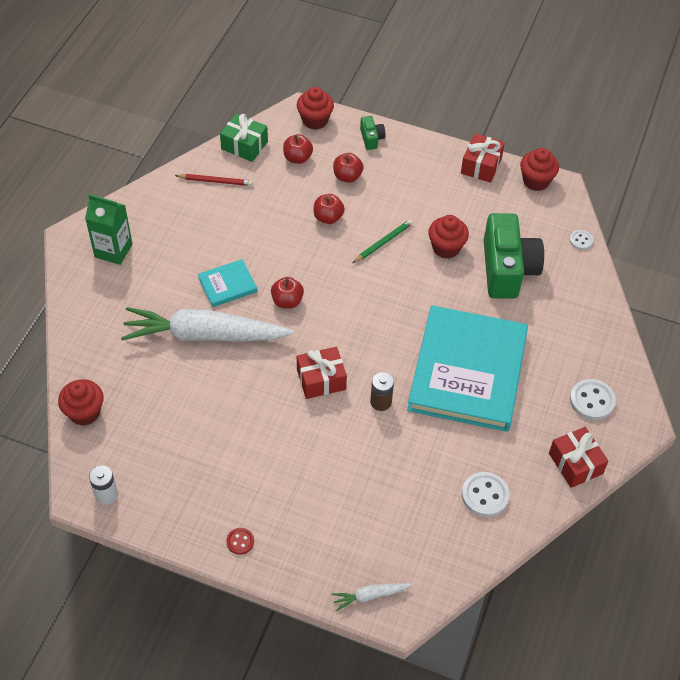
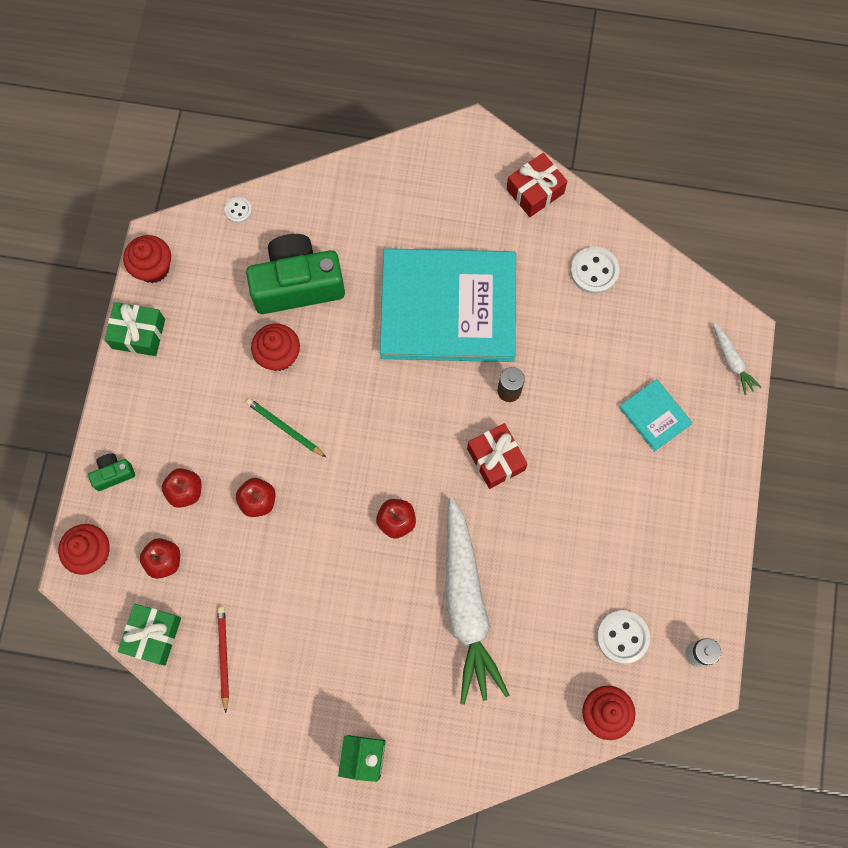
camera: 100 degrees left, 20 degrees up
turquoise book [198,259,257,307] -> turquoise book moved to [619,379,692,452]
red button [226,528,254,555] -> none
red gift [461,133,505,183] -> green gift [104,302,165,356]
white button [570,379,616,420] -> white button moved to [597,610,650,664]

